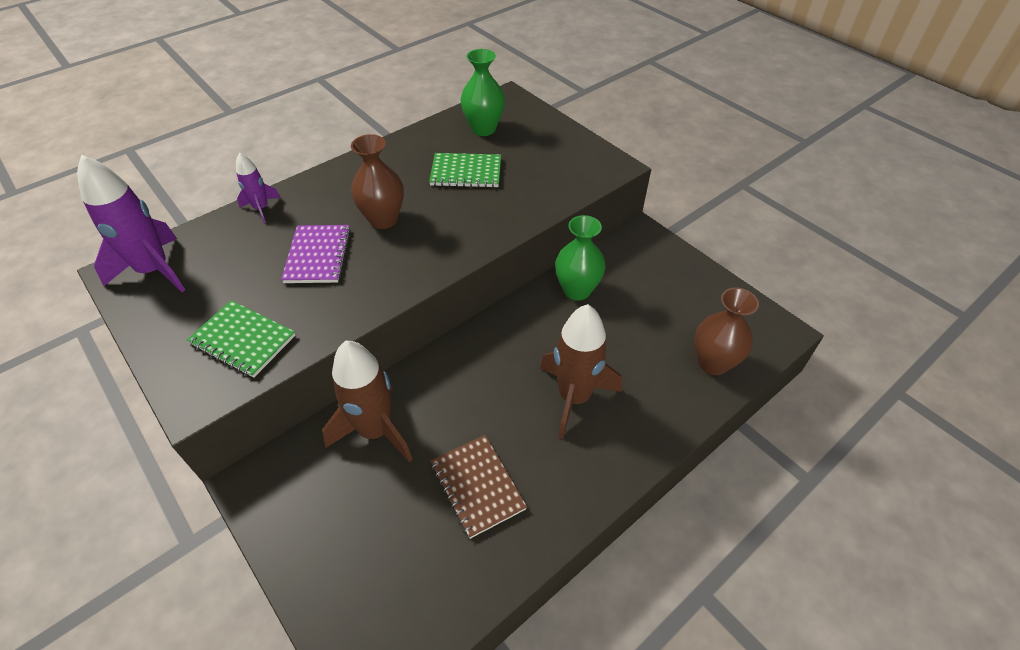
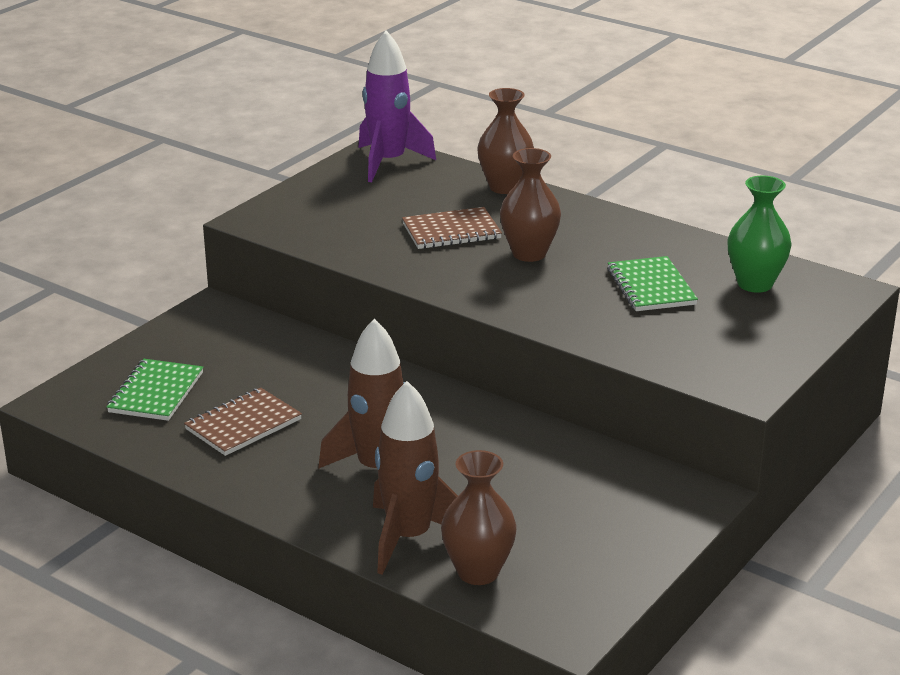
camera: 75 degrees right, 20 degrees down
green notebook [187,300,296,378] -> green notebook moved to [107,359,203,421]
purple rocket [236,153,280,223] -> brown vase [477,88,534,194]
purple notebook [281,225,351,283] -> brown notebook [402,207,502,249]
brown rocket [322,341,413,462] -> brown rocket moved to [373,381,458,575]
green vase [555,215,606,301] -> none

